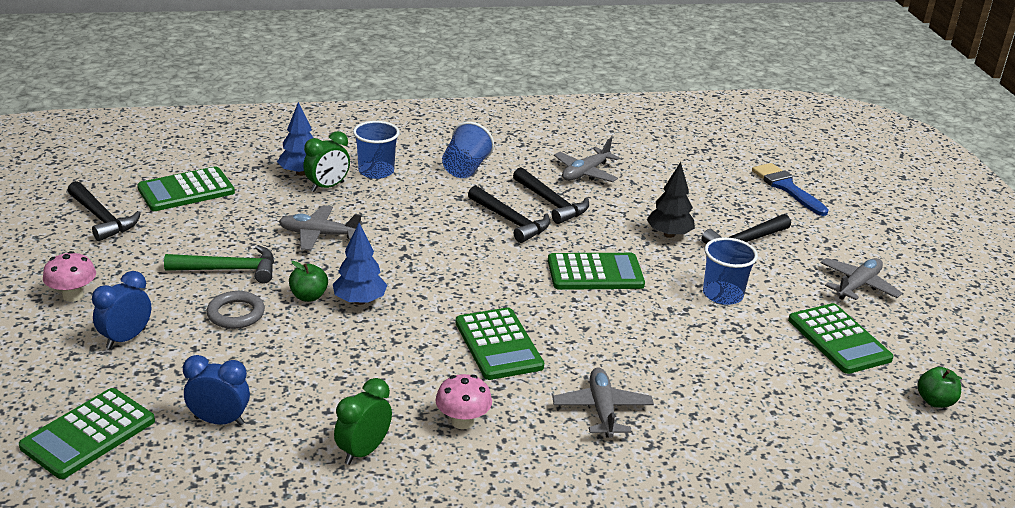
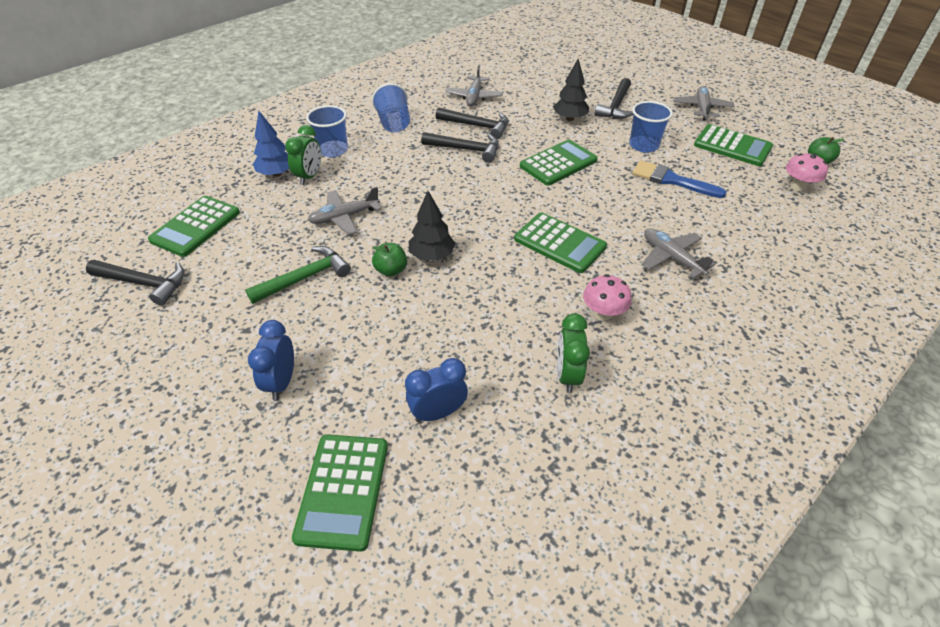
camera: 30 degrees left, 15 degrees up
pink mushroom [43,251,96,302] -> pink mushroom moved to [786,153,828,191]
grey ring [207,291,265,329] -> none
blue tree [333,223,387,305] -> black tree [409,191,456,261]
blue brush [752,163,829,216] -> blue brush moved to [632,160,727,198]

